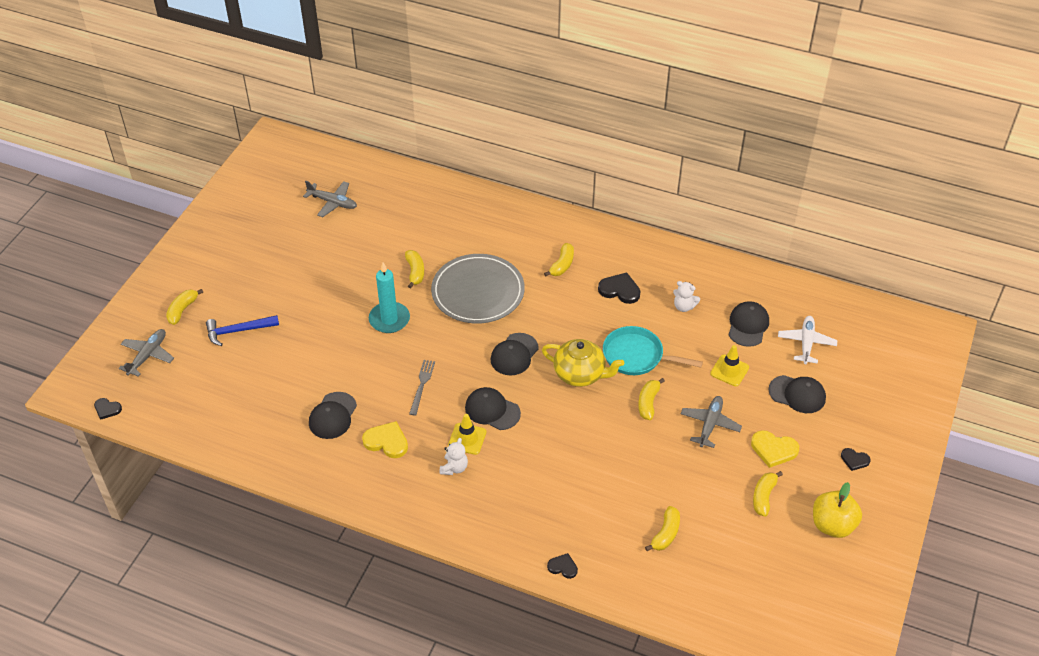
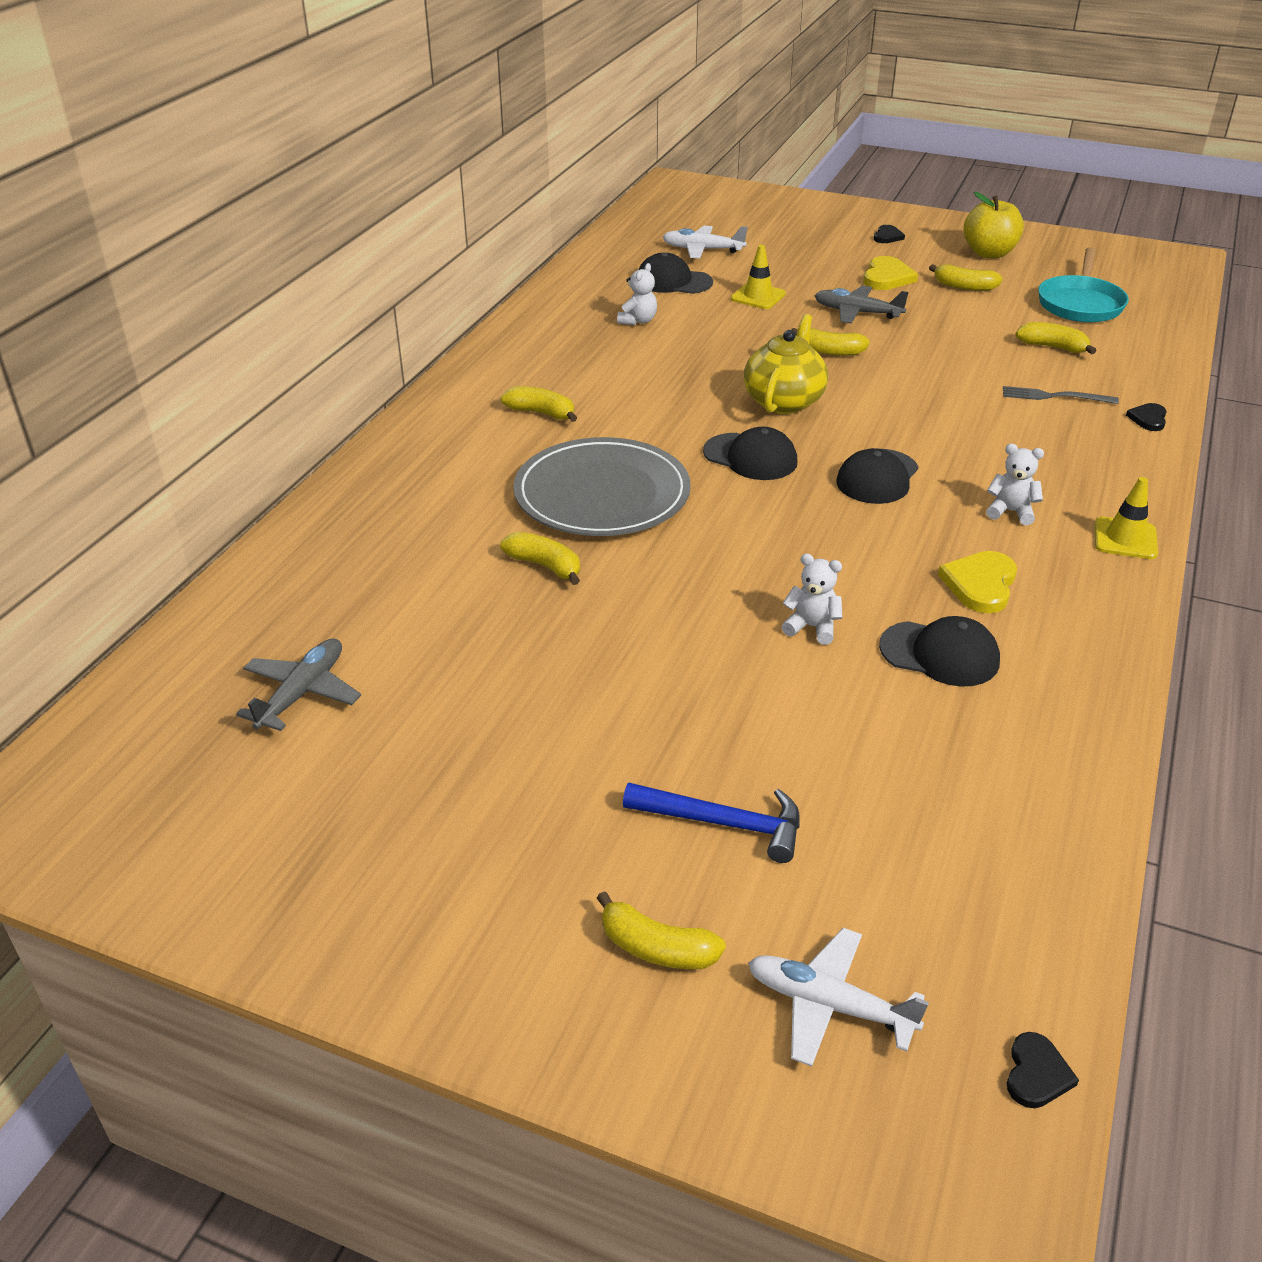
camera: 90 degrees left, 10 degrees down
grey plane [119,329,174,377] -> white plane [748,928,929,1067]
blue hammer [206,315,279,346] -> blue hammer turned 60 degrees counterclockwise [623,783,800,863]
turquoise candle [369,262,410,333] -> none
yellow banana [405,250,424,289] -> yellow banana turned 45 degrees clockwise [500,532,580,585]
grey fork [409,360,435,416] -> grey fork moved to [1003,386,1119,404]
yellow traffic cone [448,414,486,455] -> yellow traffic cone moved to [1095,477,1158,559]
black heart [598,272,641,304] -> none
turquoise pan [603,326,703,375] -> turquoise pan moved to [1038,247,1129,323]
black cap [768,375,826,413] -> none
none -> white teddy bear [781,554,842,645]

